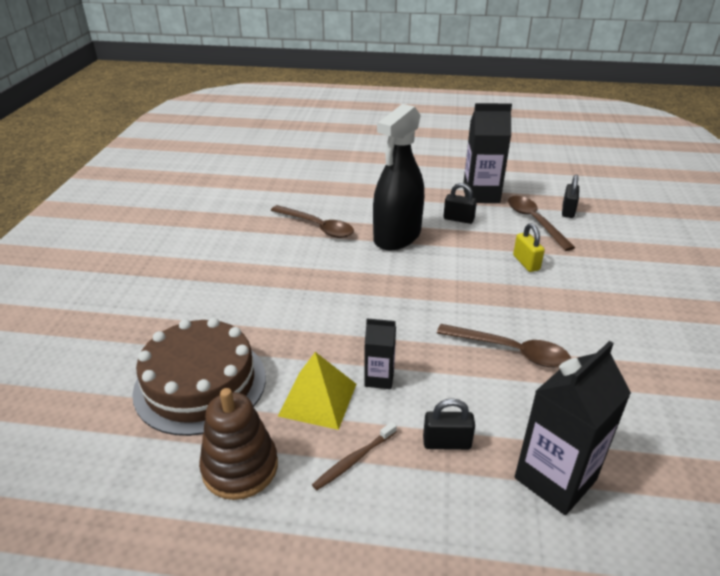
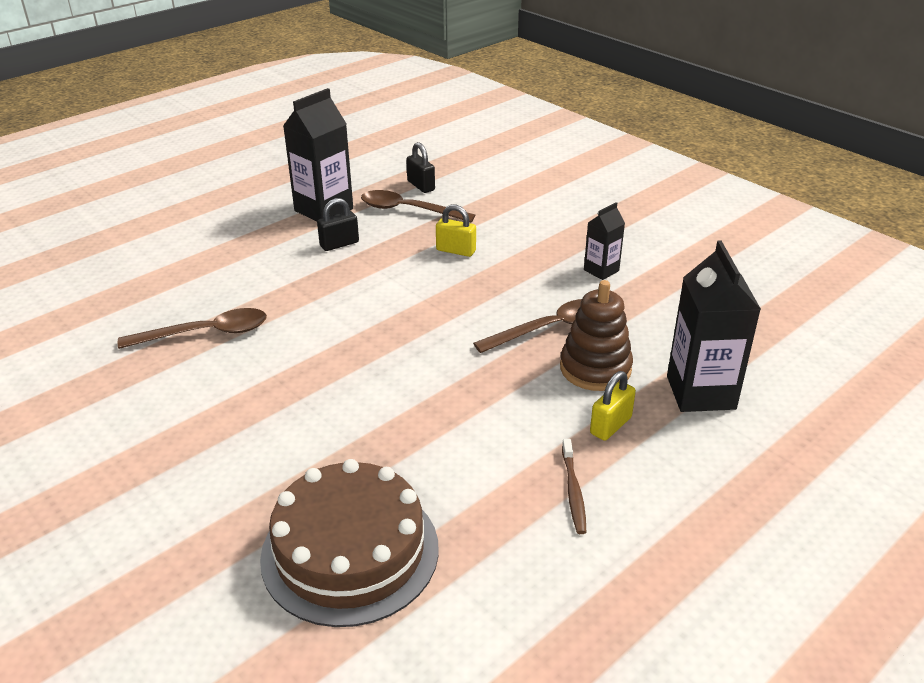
camera: 50 degrees left, 0 degrees up
brown stacking toy [199,388,278,500] -> brown stacking toy moved to [560,280,633,391]
yellow pyramid [278,352,356,430] -> none
black carton [364,319,396,389] -> black carton moved to [584,202,625,280]
black spray bottle [373,104,424,250] -> none
black padlock [423,398,475,450] -> yellow padlock [590,371,636,441]

